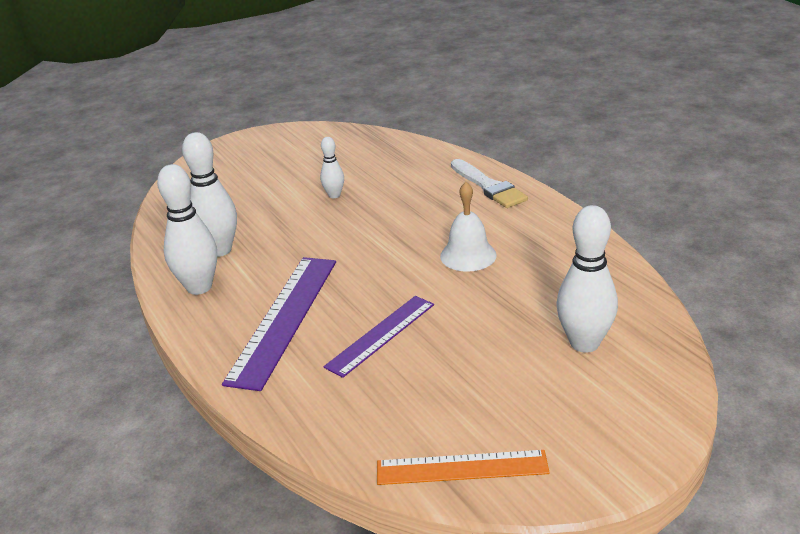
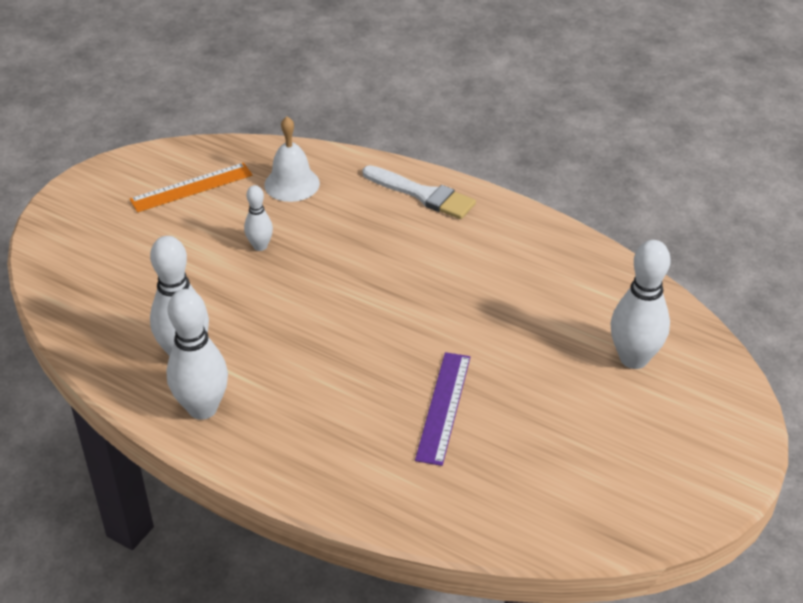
camera: 30 degrees left, 10 degrees up
purple ruler [222,257,336,391] -> none
orange ruler [377,450,550,485] -> orange ruler moved to [129,163,253,212]
white bell [440,182,497,272] -> white bell moved to [264,116,320,202]

